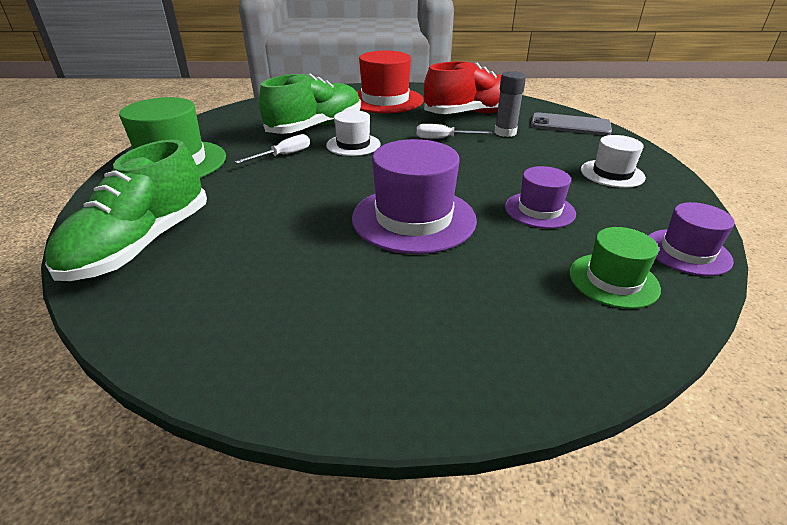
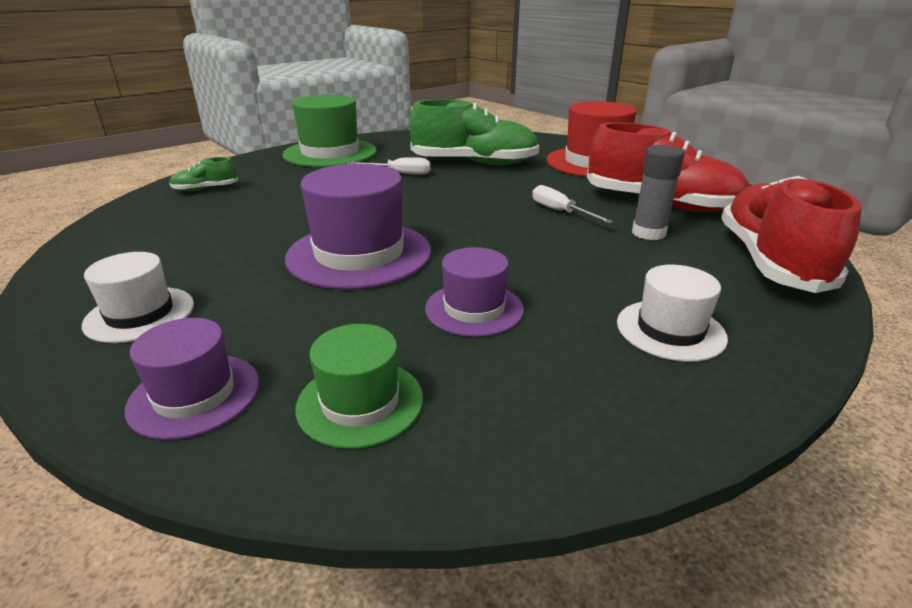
camera: 50 degrees right, 5 degrees down
green shoe [45,140,207,281] -> green shoe [169,157,238,191], size x0.44
white hat [326,110,380,156] -> white hat moved to [82,252,194,343]
grey phone [531,112,612,136] -> red shoe [721,176,862,293]
purple hat [648,202,735,276] -> purple hat moved to [125,318,259,440]

